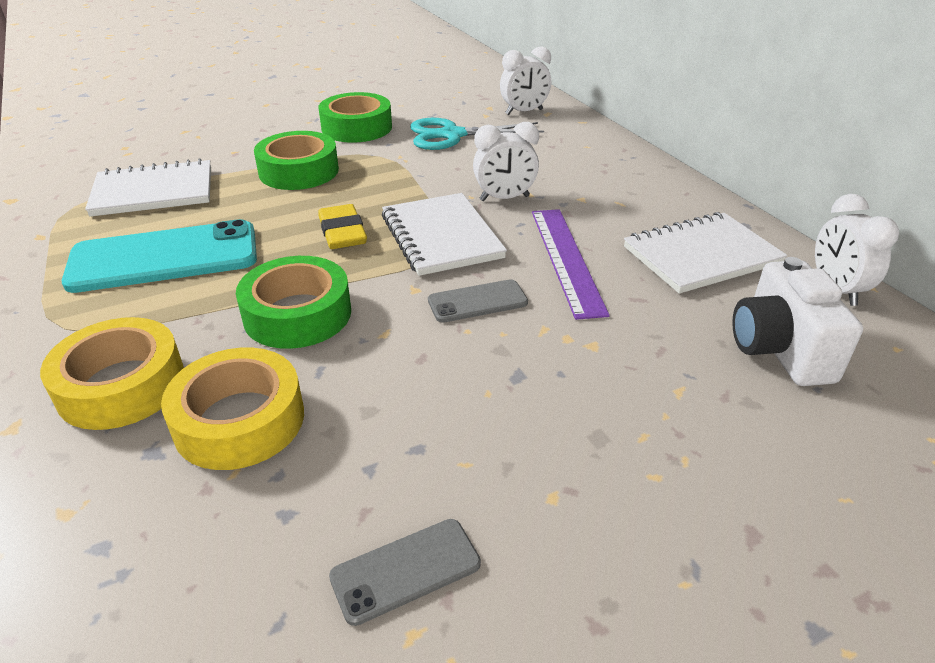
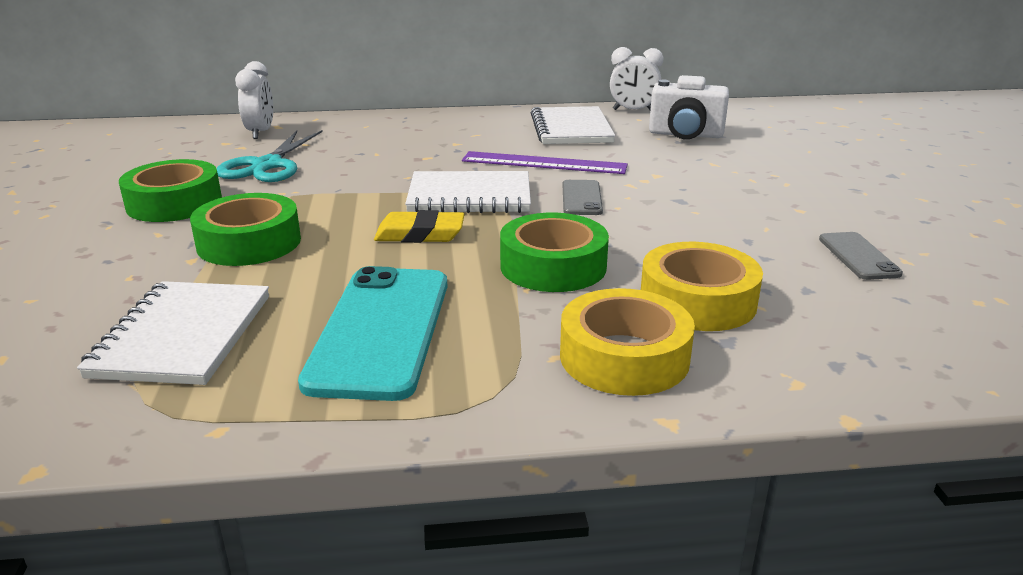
camera: 70 degrees left, 10 degrees down
white clock [473,122,539,201] -> none

